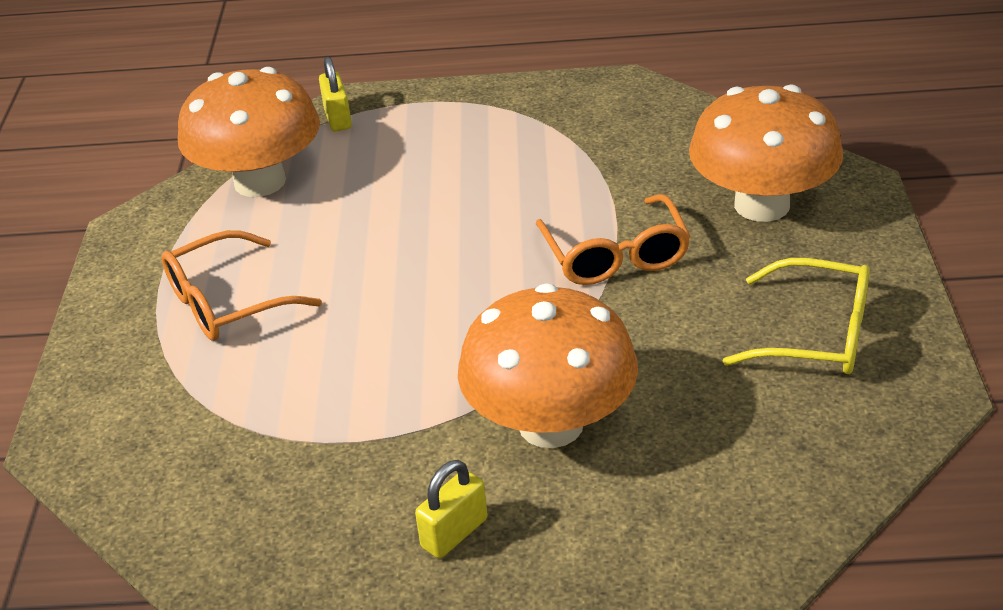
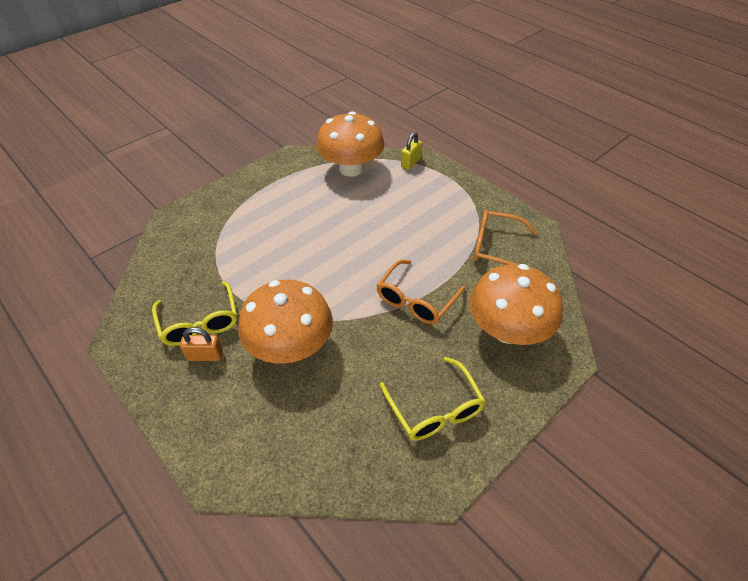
camera: 45 degrees right, 10 degrees up
orange glasses [161,230,322,341] -> orange glasses moved to [474,210,537,265]
yellow padlock [415,460,488,558] -> orange padlock [180,327,223,361]
none -> yellow glasses [152,281,237,346]

